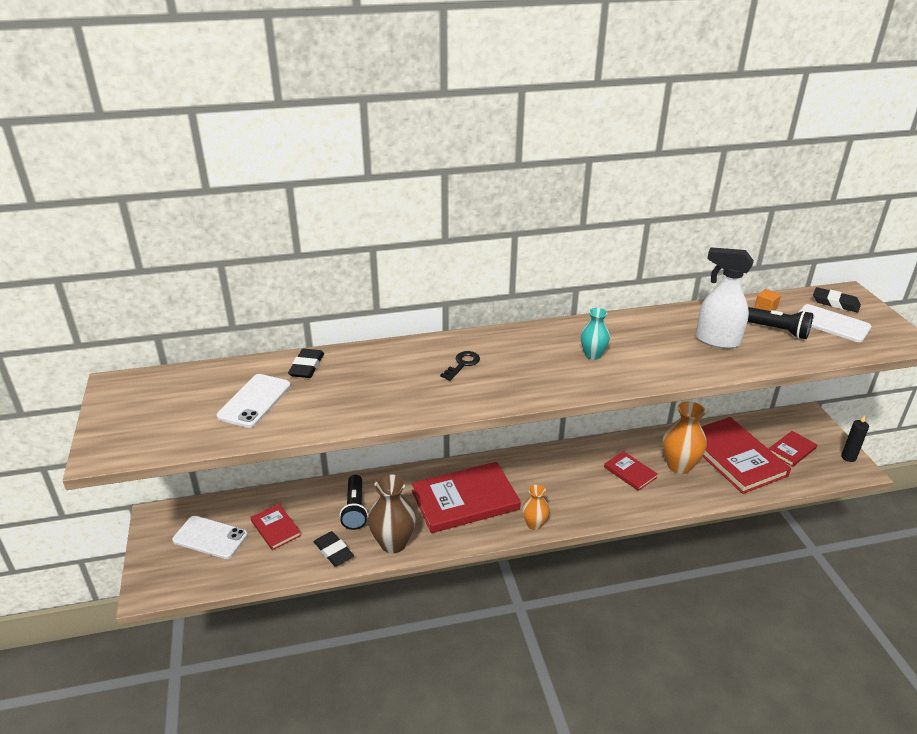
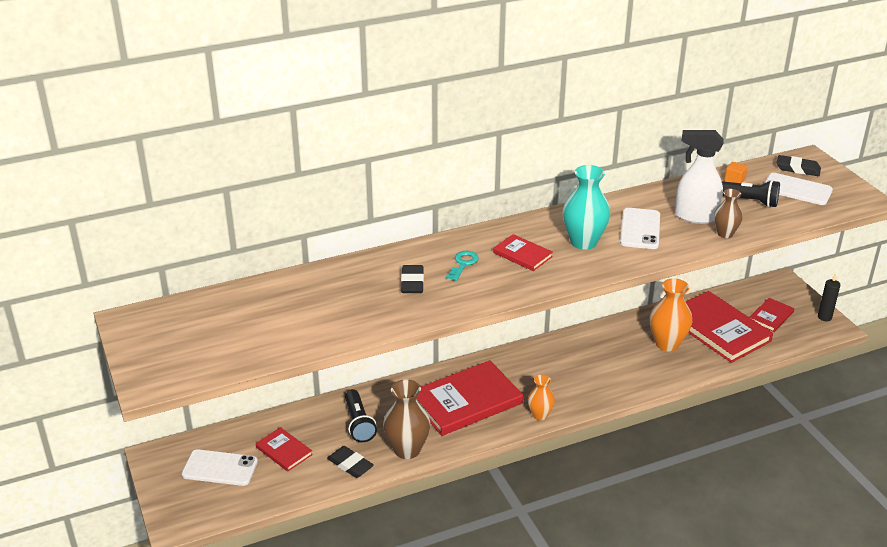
camera: 10 degrees left, 0 degrees up
white phone [217,374,291,428] -> white phone moved to [620,208,660,249]
black eraser [288,349,324,378] -> black eraser moved to [401,265,424,293]
black key [440,351,480,381] -> turquoise key [446,251,479,281]
turquoise vase [580,308,610,360] -> turquoise vase [563,165,610,250], size x1.67
red book [604,451,658,491] -> red book moved to [493,234,553,271]
none -> brown vase [714,189,743,238]

